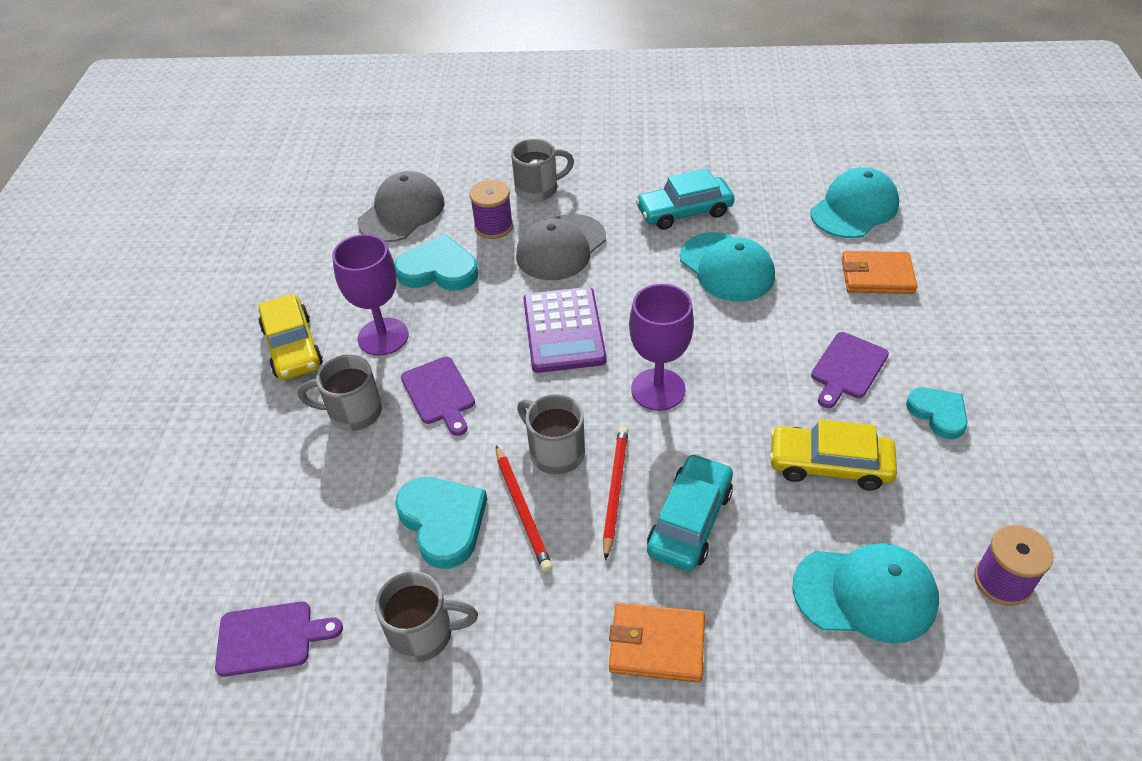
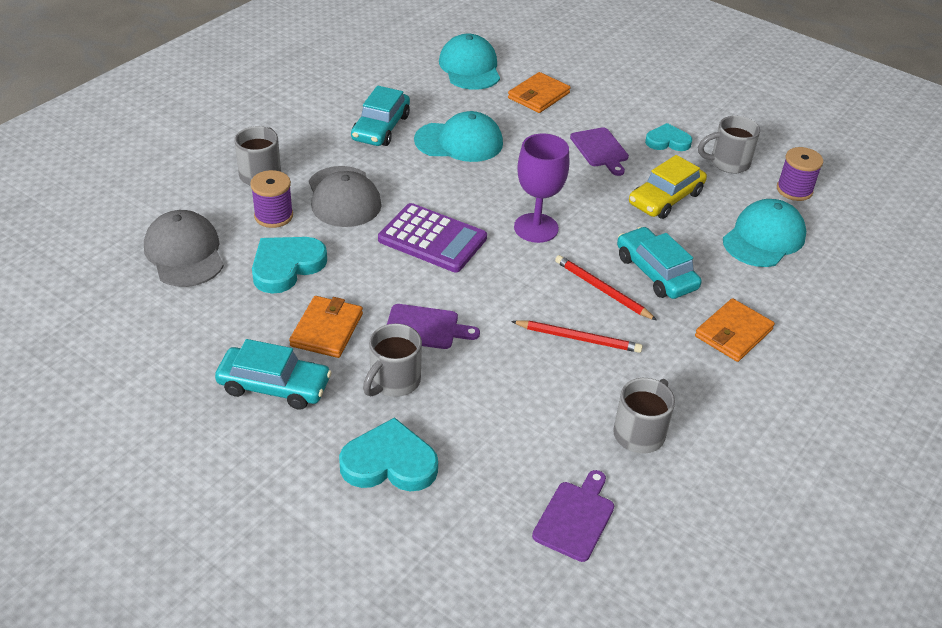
camera: 60 degrees left, 5 degrees down
yellow car [258,294,323,380] -> turquoise car [215,339,332,410]
purple goblet [332,234,409,356] -> orange wallet [289,296,363,358]
turquoise heart [395,477,487,569] -> turquoise heart moved to [339,417,438,492]
grey mug [517,395,585,475] -> grey mug moved to [698,116,760,173]

